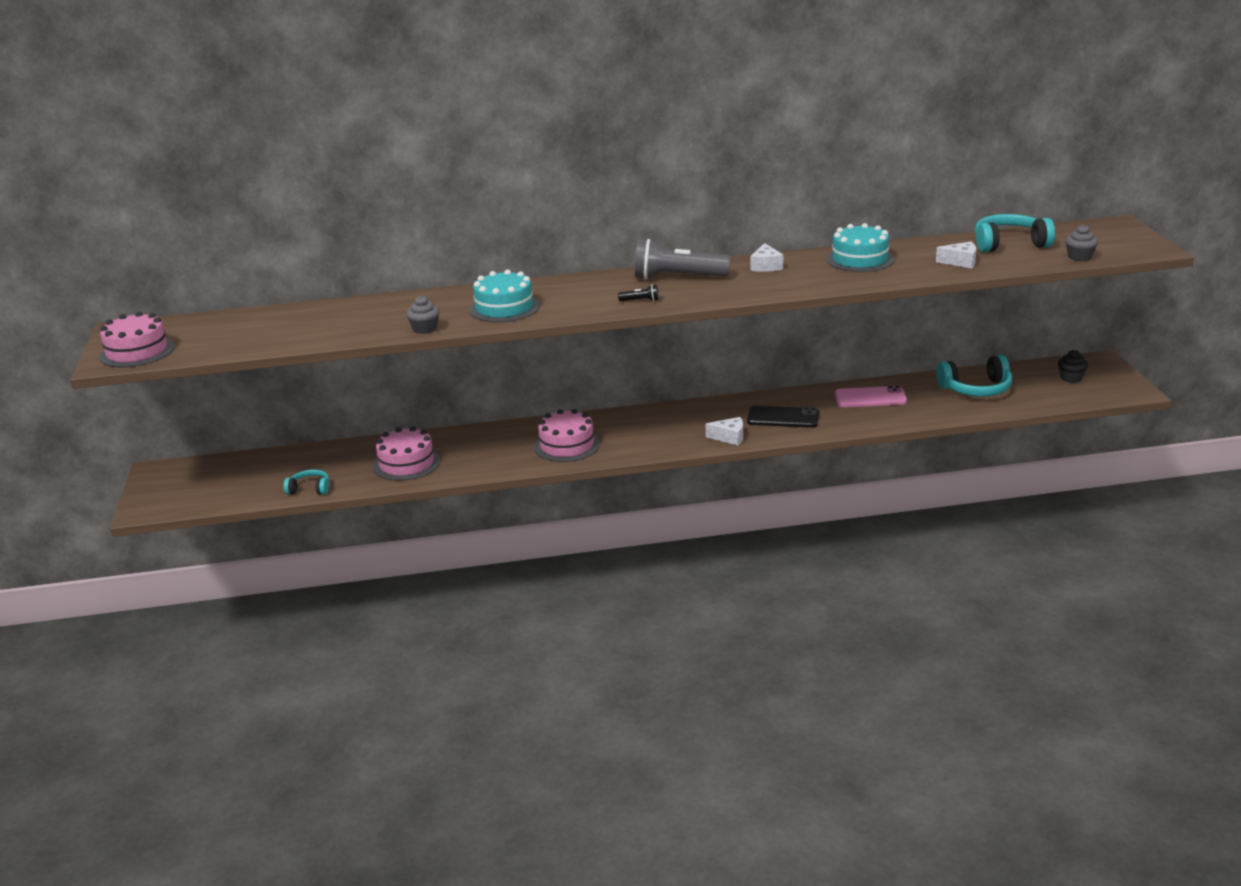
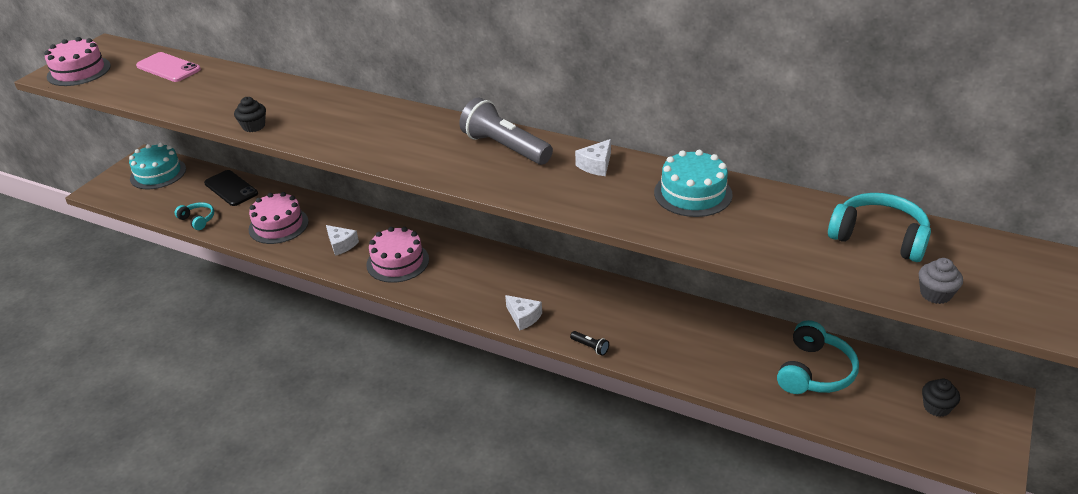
camera: 35 degrees right, 10 degrees up
grey cupcake [406,296,440,334] -> black cupcake [234,97,266,132]
turquoise cake [469,270,539,322] -> turquoise cake moved to [129,143,186,189]
black flashlight [618,284,659,301] -> black flashlight moved to [570,331,609,356]
black phone [747,406,819,428] -> black phone moved to [204,170,258,206]
pink phone [835,385,907,407] -> pink phone moved to [136,52,201,82]
white cheese [936,241,976,269] -> white cheese moved to [326,225,359,256]
turquoise headphones [936,355,1012,397] -> turquoise headphones turned 90 degrees counterclockwise [777,320,859,394]

